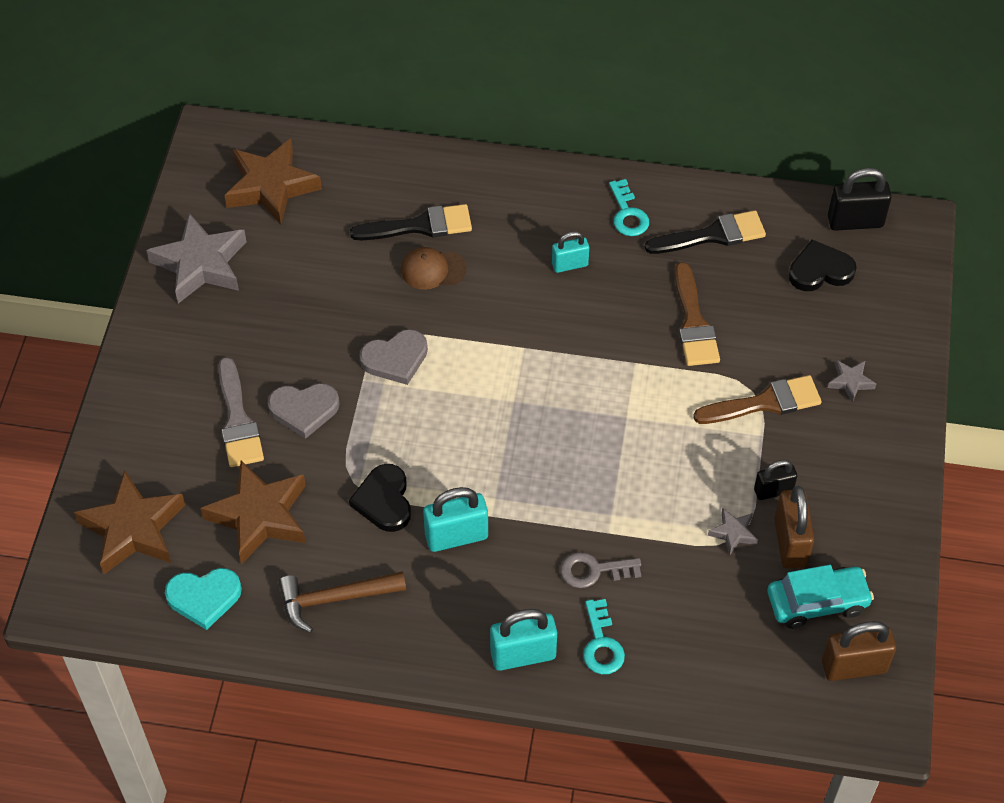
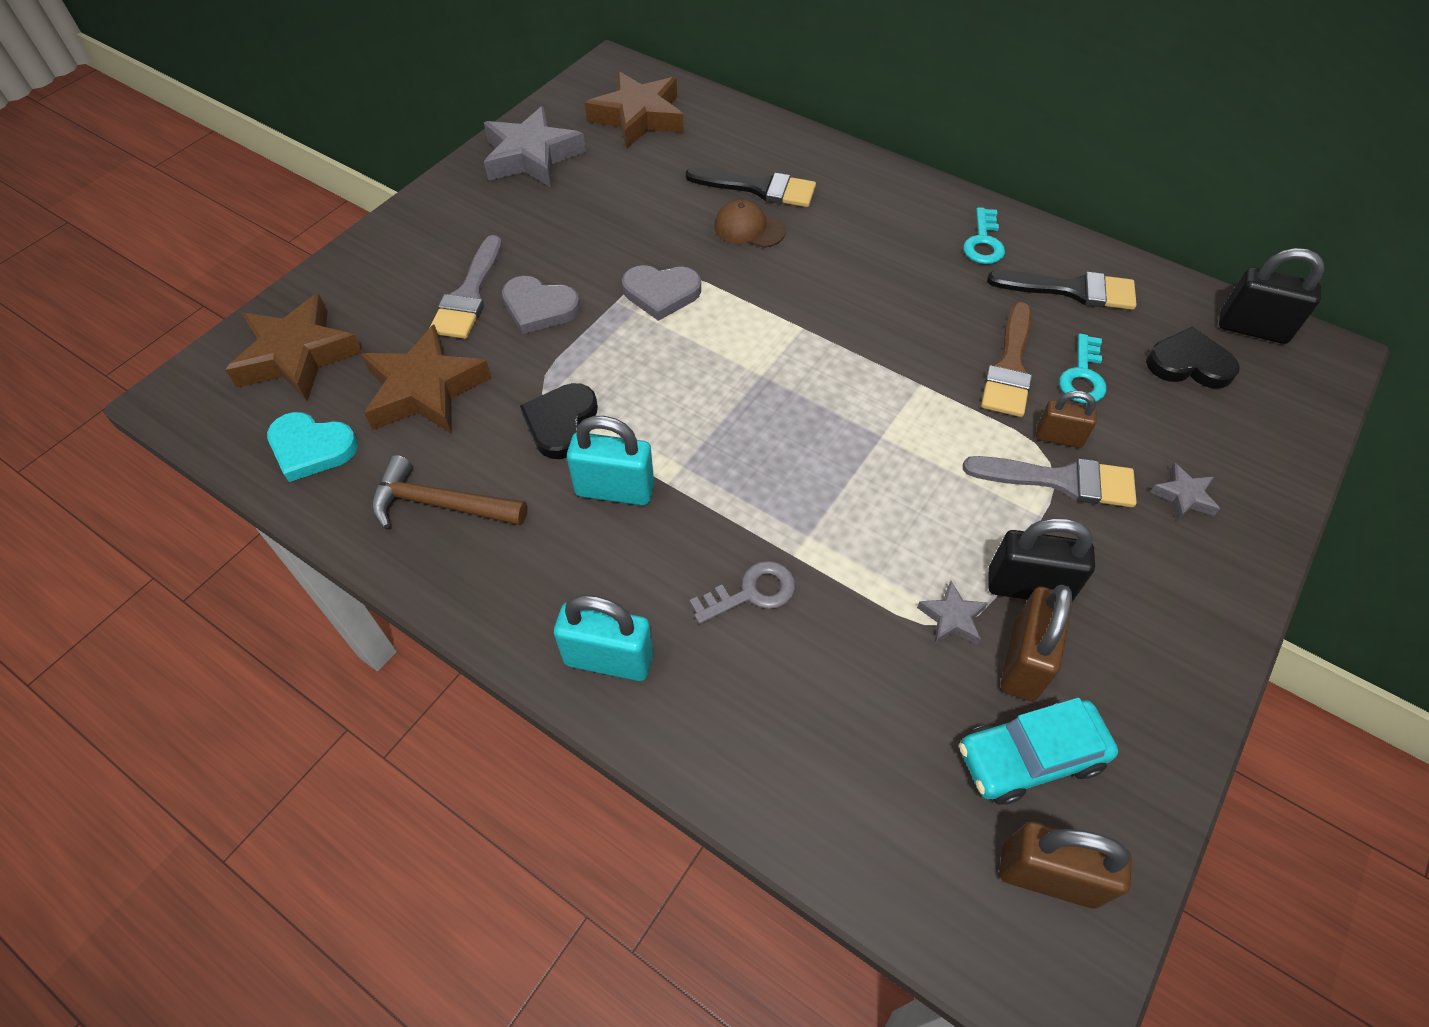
camera: 25 degrees right, 0 degrees up
turquoise padlock [552,231,589,273] -> none
grey key [560,552,641,588] -> grey key turned 135 degrees clockwise [689,561,795,624]
turquoise key [583,599,625,674] -> turquoise key moved to [1059,334,1106,403]
brown brush [693,375,822,424] -> grey brush [963,456,1137,507]
black padlock [754,460,797,500] -> black padlock [988,518,1095,602], size x1.58
turquoise car [768,565,874,629] -> turquoise car turned 150 degrees clockwise [959,698,1118,805]
none -> brown padlock [1036,391,1097,448]

